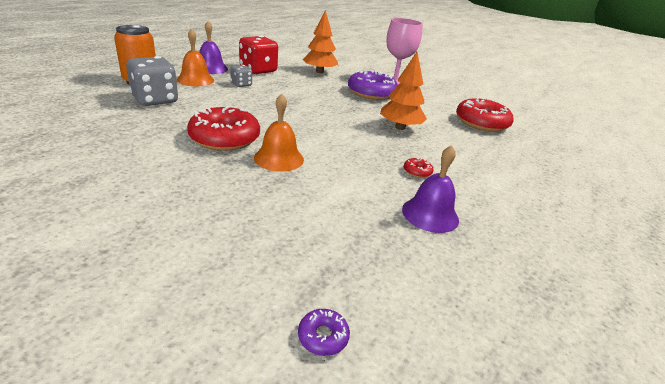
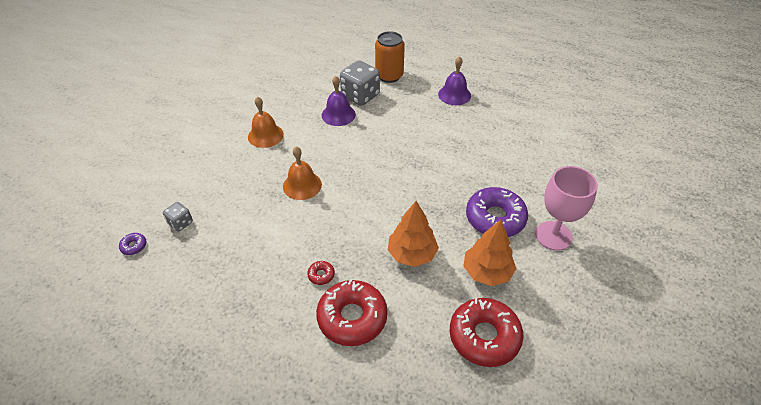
camera: 80 degrees right, 15 degrees up
orange bell [177,29,214,86] -> orange bell moved to [248,96,284,148]
red donut [187,106,260,151] -> red donut moved to [316,279,388,346]
grey dice [230,65,252,87] -> grey dice moved to [163,202,193,232]
red dice [239,35,278,74] -> none
orange tree [302,10,338,73] -> orange tree moved to [463,220,516,286]
purple bell [402,145,459,233] -> purple bell moved to [322,76,356,126]

